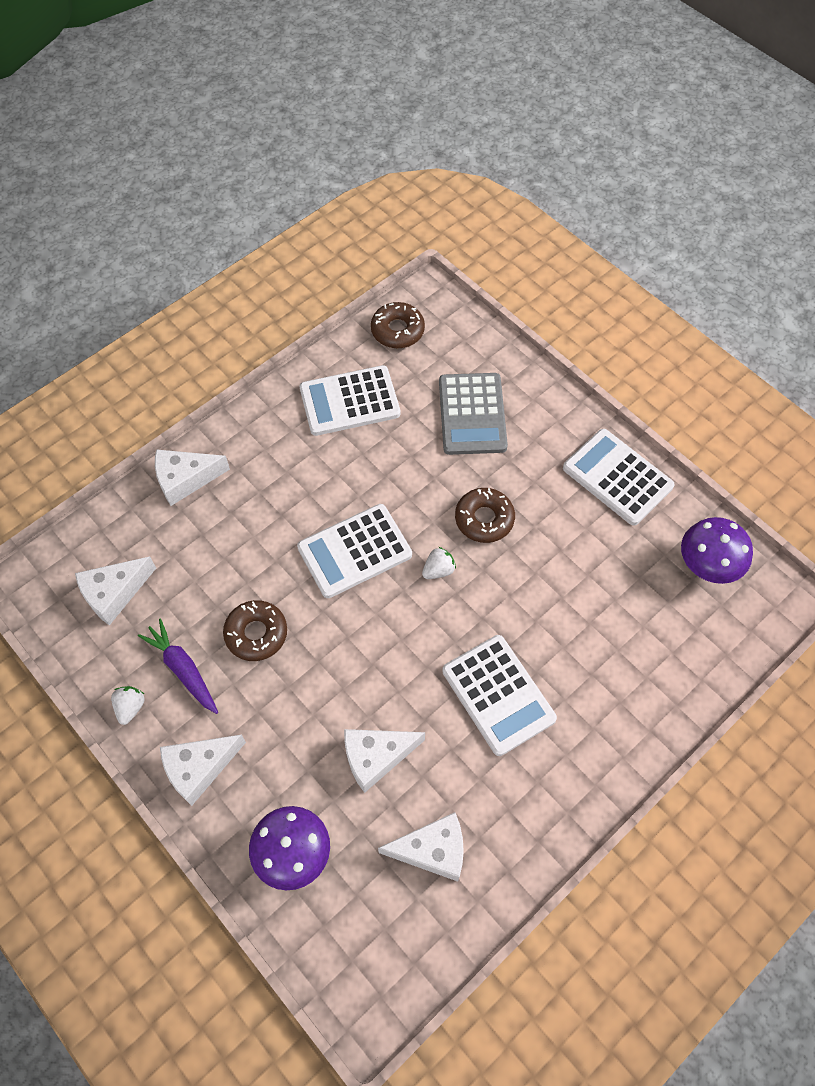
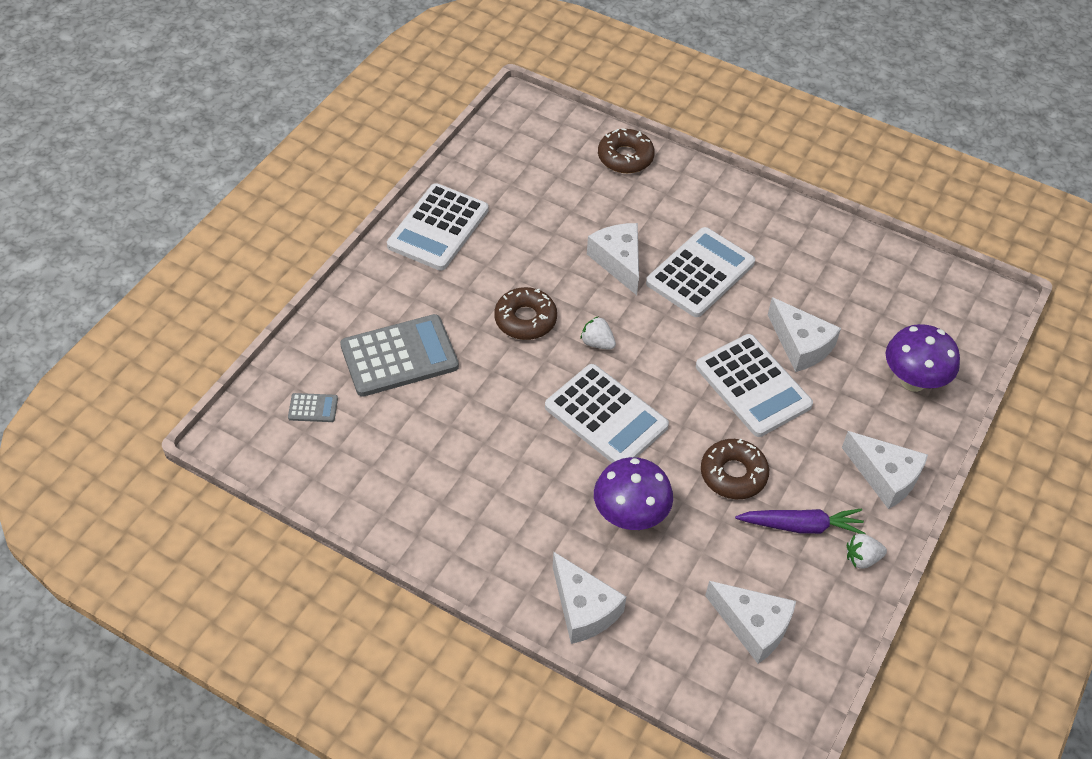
camera: 110 degrees left, 10 degrees down
purple carrot [138,619,218,714] -> purple carrot turned 120 degrees counterclockwise [735,508,866,534]
white calculator [300,365,401,436] -> white calculator moved to [696,334,813,437]
brown donut [371,302,425,348] -> brown donut moved to [598,128,655,173]
white cheese [378,812,464,882] -> white cheese moved to [587,223,639,295]
purple mushroom [681,517,753,584] -> purple mushroom moved to [594,457,673,530]
none -> grey calculator [288,393,338,422]

